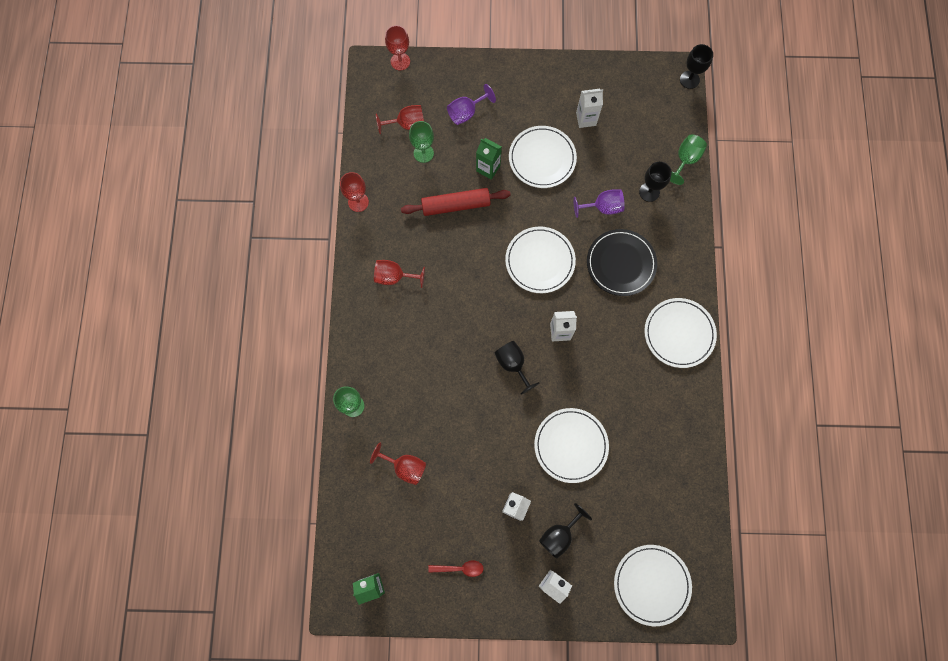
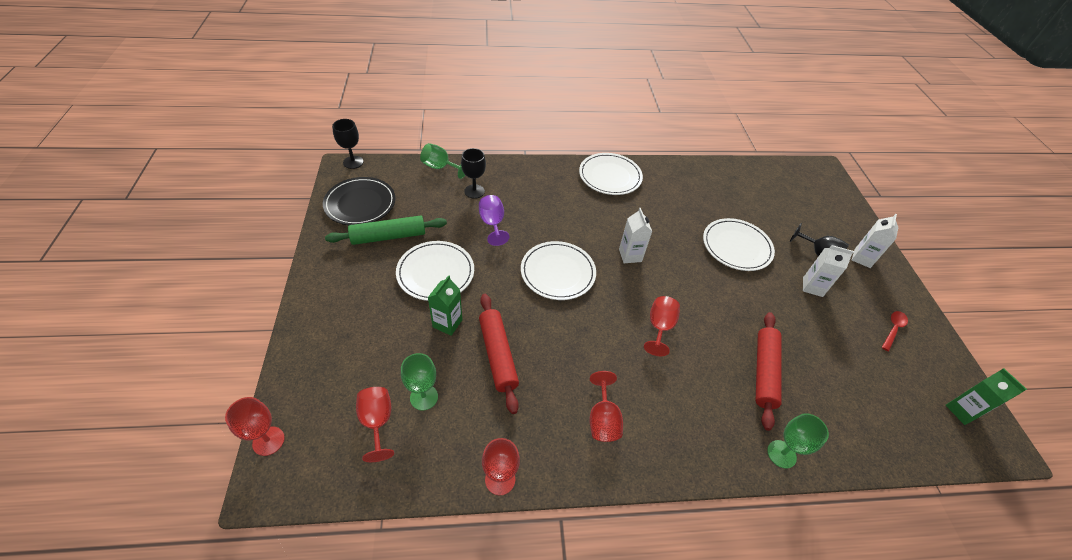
camera: 100 degrees left, 25 degrees down
red goblet [370,443,426,485] -> red goblet moved to [644,296,680,356]
red spoon [429,560,484,577] -> red spoon turned 45 degrees clockwise [882,311,908,351]
purple goblet [447,84,496,125] -> none
black goblet [495,341,539,395] -> none
white carton [576,89,603,128] -> green rolling pin [325,216,447,245]
black plate [587,229,657,296] -> black plate moved to [323,177,395,225]
white plate [614,545,692,626] -> none
none -> red rolling pin [756,312,782,431]

